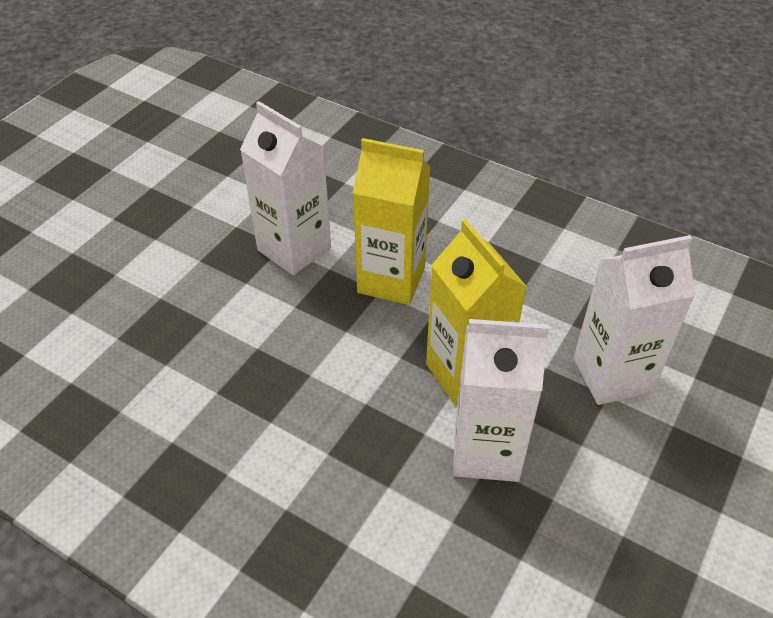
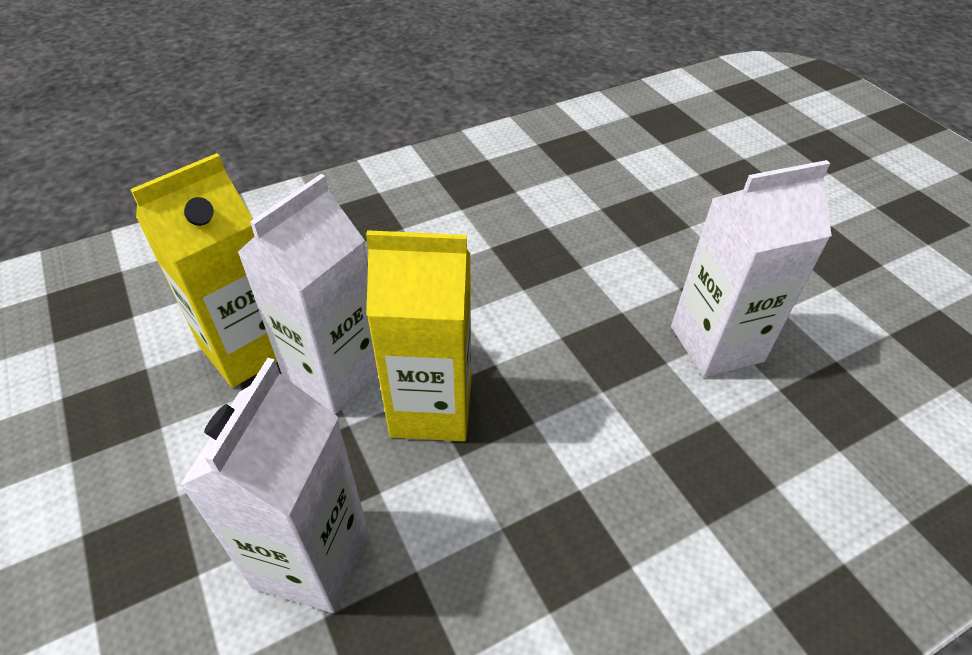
camera: 120 degrees right, 0 degrees up
yellow carton [353,138,431,305] -> yellow carton moved to [130,153,277,388]

